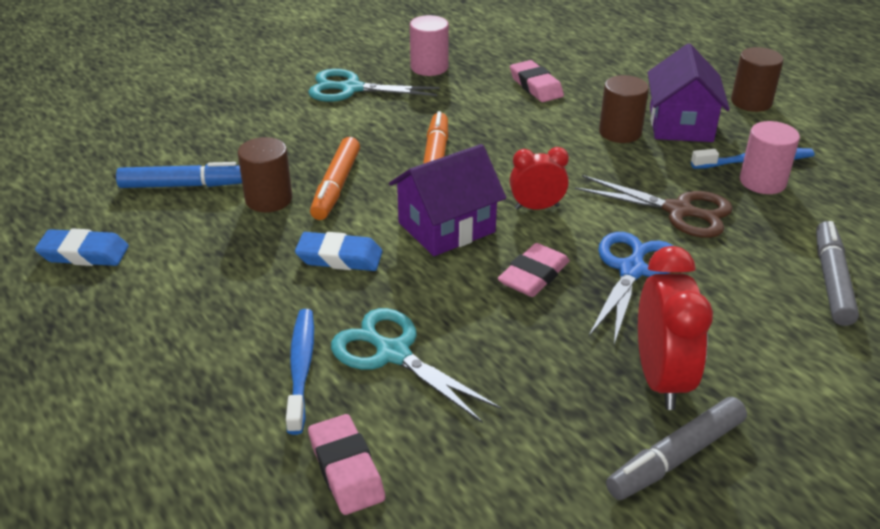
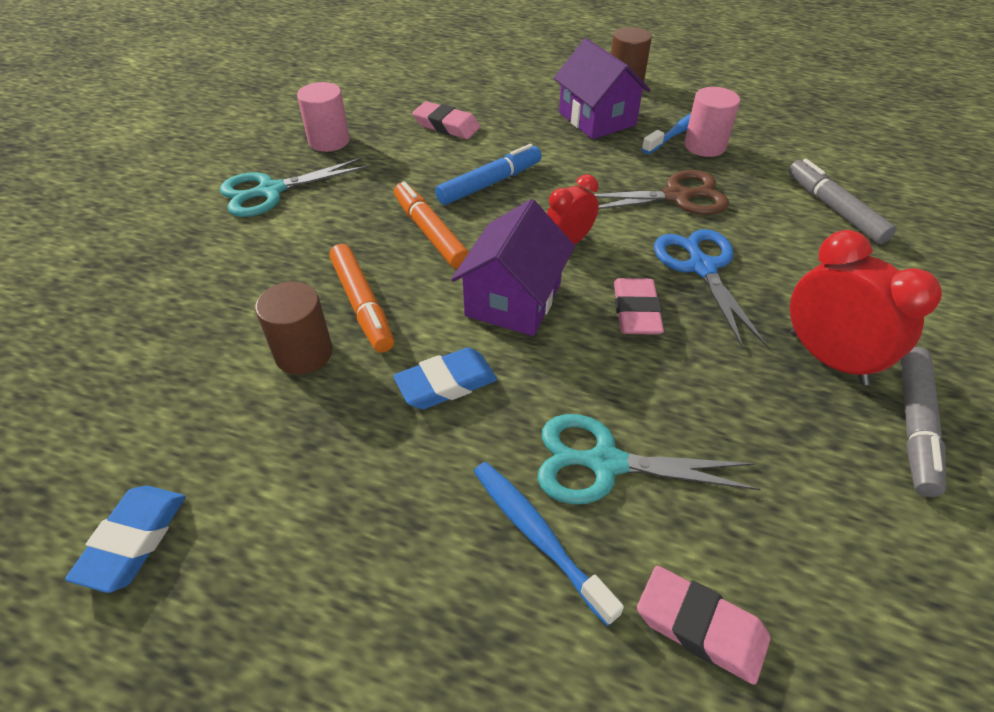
camera: 35 degrees left, 10 degrees up
blue eraser [35,228,129,266] -> blue eraser turned 45 degrees counterclockwise [65,486,186,593]
blue marker [116,162,242,188] -> blue marker moved to [435,144,542,205]
brown cylinder [599,75,649,143] -> none

